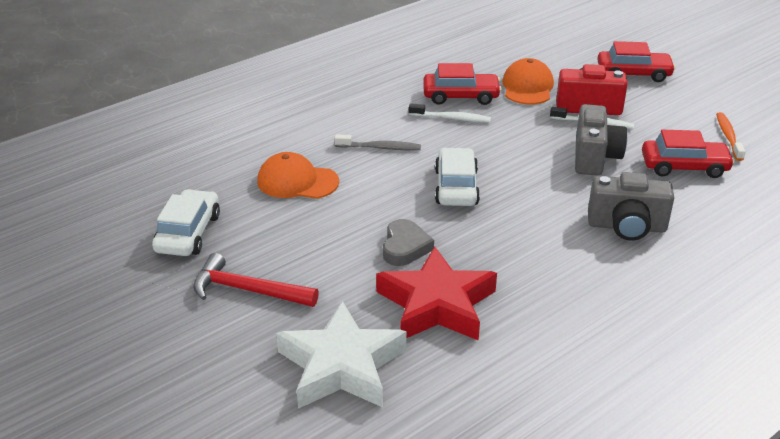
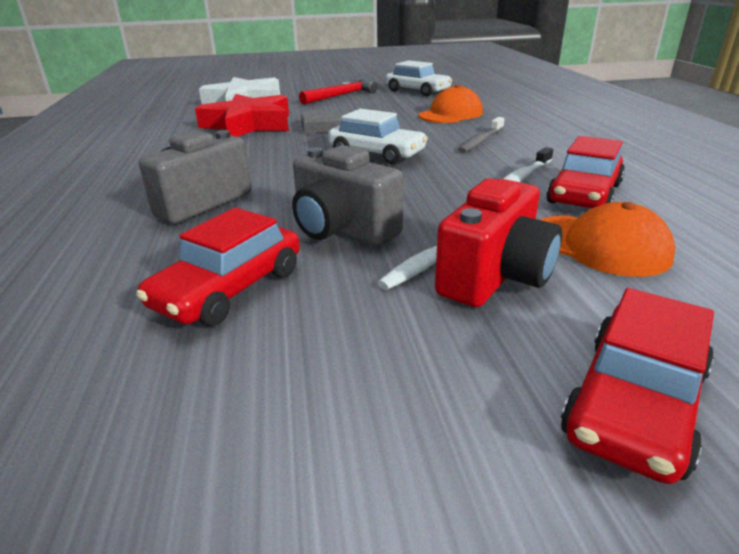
camera: 120 degrees right, 5 degrees down
orange toothbrush [716,112,746,161] -> none

